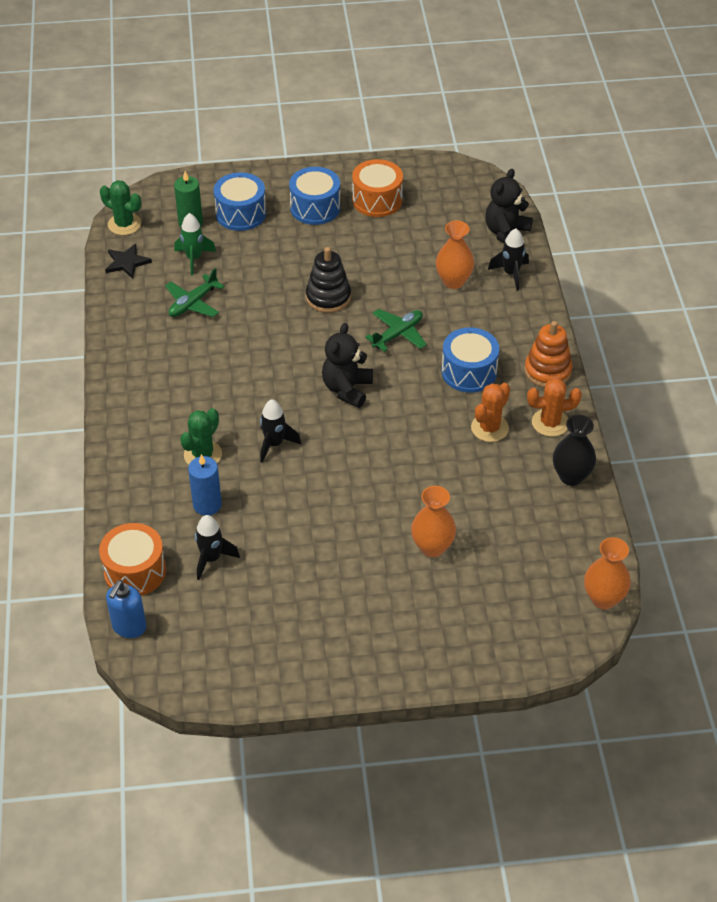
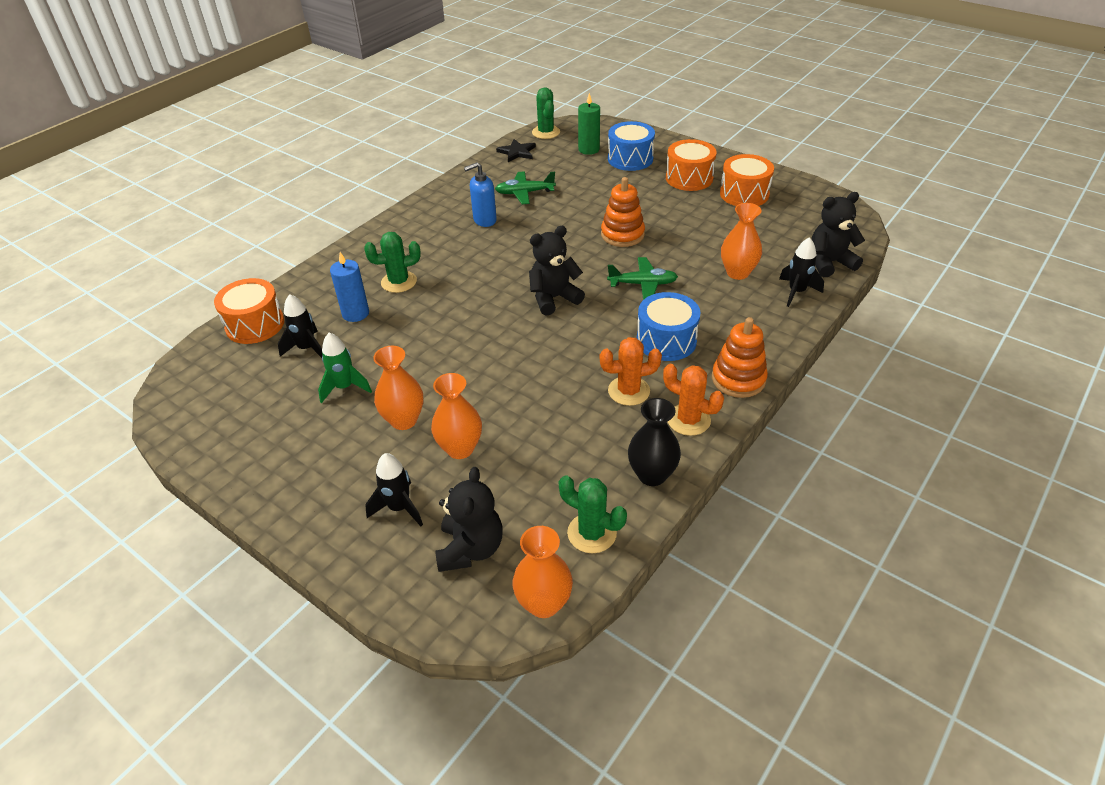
camera: 45 degrees right, 5 degrees down
blue soap dispenser [106,580,147,638] -> blue soap dispenser moved to [464,162,497,227]
green rocket [174,213,216,275] -> green rocket moved to [318,333,372,403]
black rocket [260,399,301,463] -> black rocket moved to [365,453,423,526]
blue drum [289,167,341,225] -> orange drum [666,139,717,191]
black stacking toy [306,247,351,313] -> orange stacking toy [601,177,645,247]
none -> orange vase [373,346,423,430]
none -> black teddy bear [436,467,503,572]
none -> green cactus [558,475,627,553]

